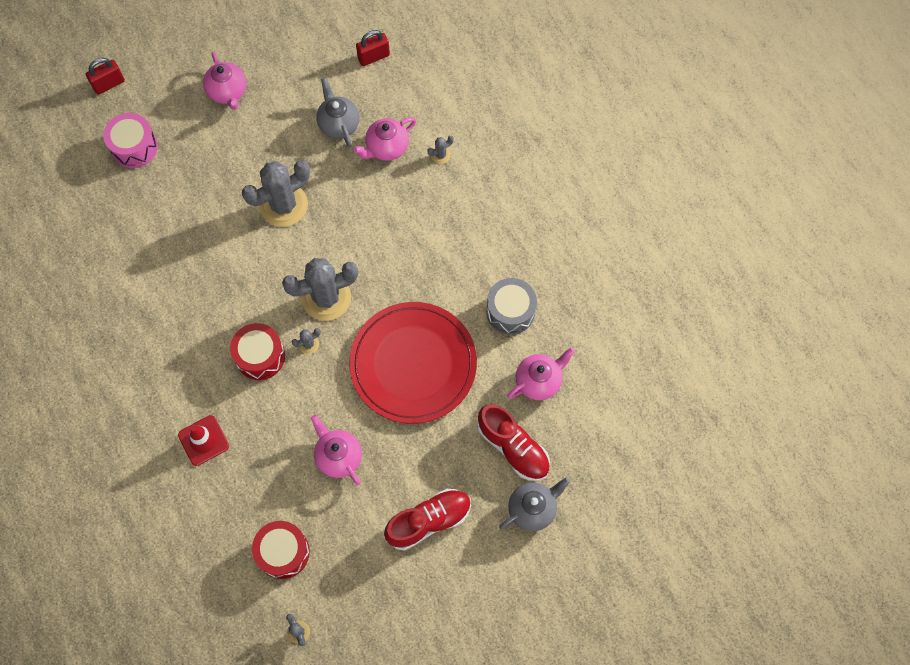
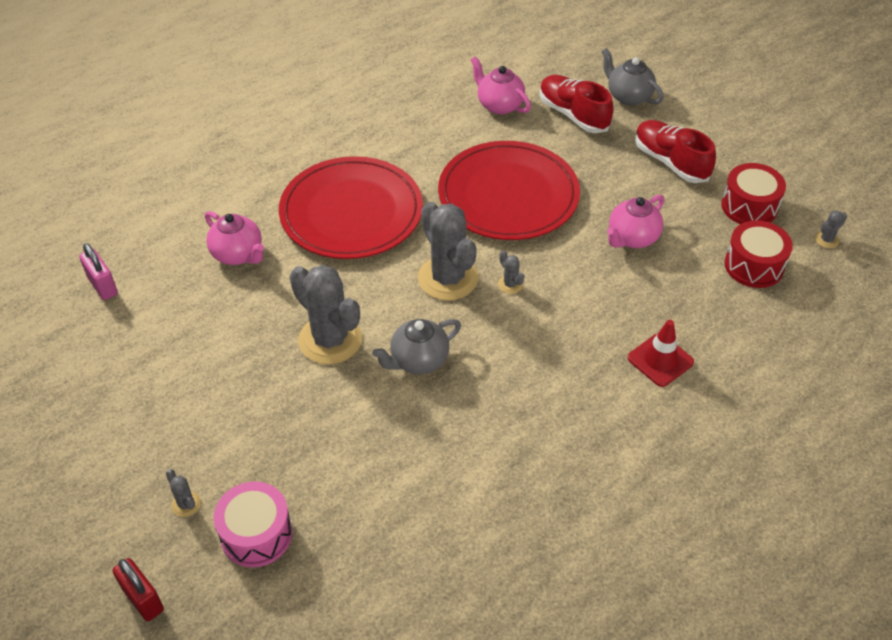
camera: 100 degrees left, 20 degrees down
pink teapot [203,52,246,110] -> none
red drum [230,323,285,380] -> red drum moved to [721,163,786,224]
grey teapot [316,78,360,147] -> grey teapot moved to [372,319,461,374]
red padlock [356,30,390,66] -> pink padlock [79,243,118,300]
grey cactus [427,136,454,164] -> grey cactus moved to [166,469,201,517]
red shoe [477,404,550,481] -> red shoe turned 75 degrees counterclockwise [539,75,614,133]
grey drum [486,278,537,335] -> none
none -> red plate [279,156,423,259]

